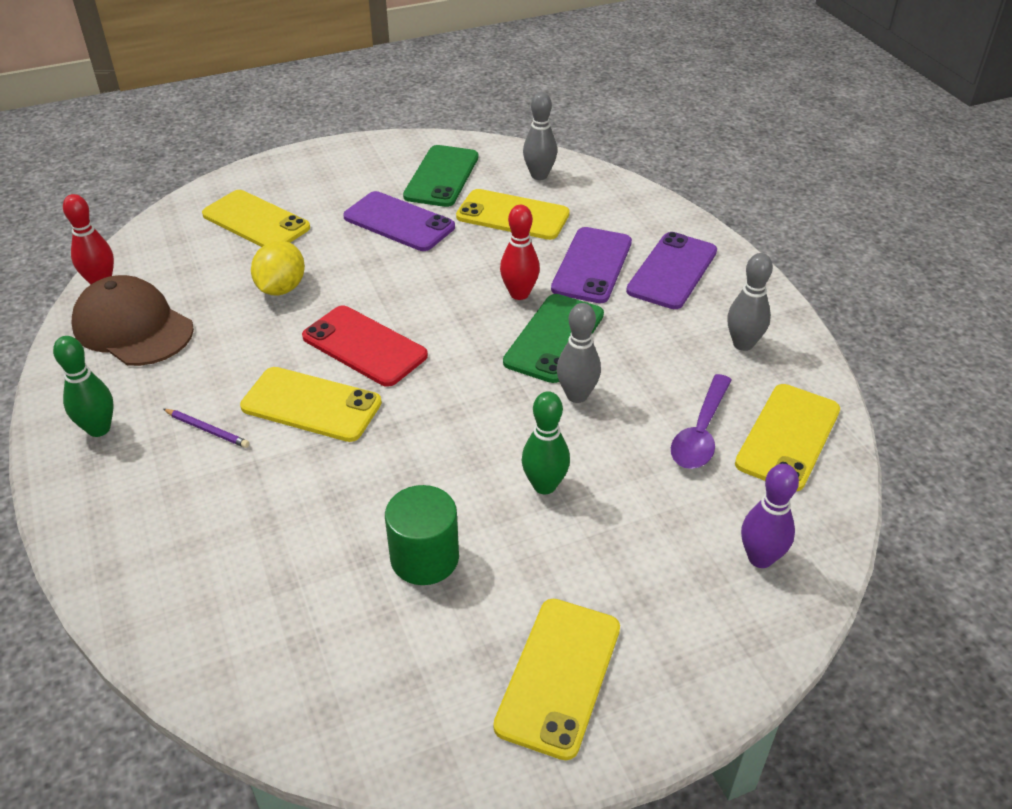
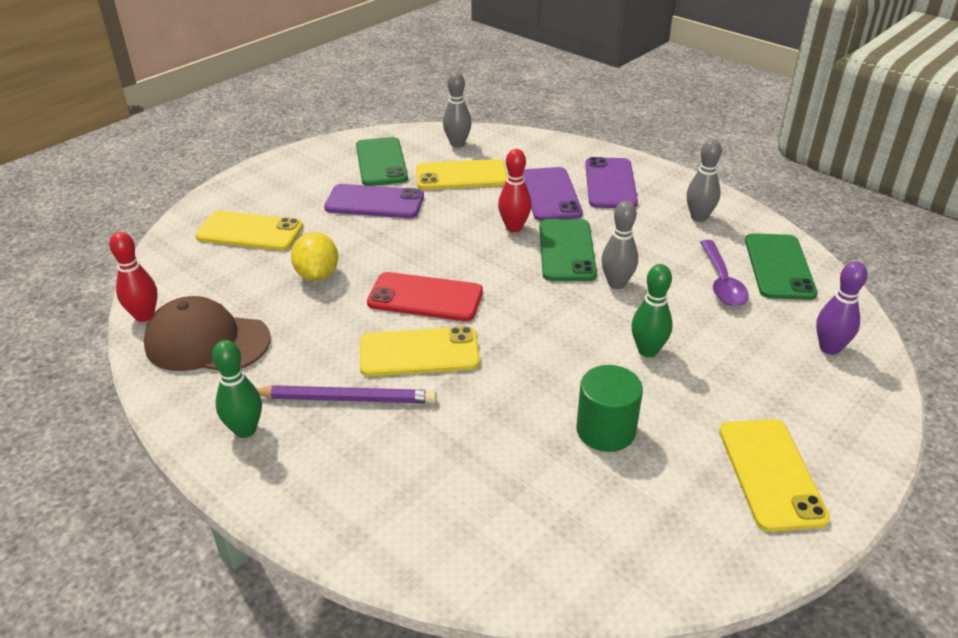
camera: 25 degrees left, 5 degrees down
purple pencil [163,409,250,448] -> purple pencil [256,385,437,403], size x1.89
yellow phone [735,384,840,491] -> green phone [745,233,818,300]

